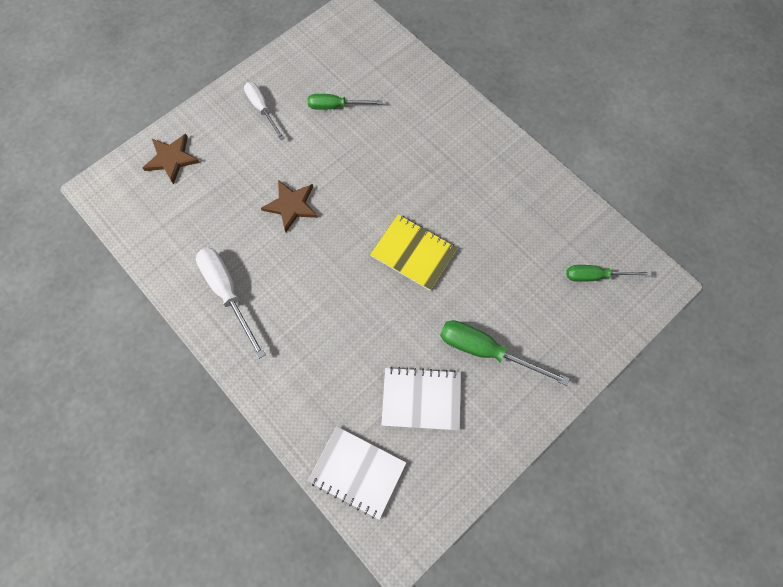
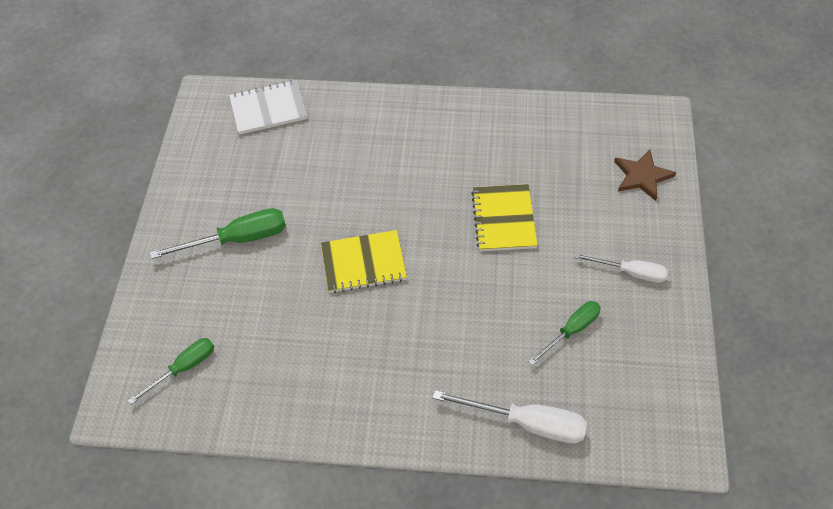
camera: 140 degrees right, 15 degrees down
white screwdriver [196,247,266,359] -> white screwdriver moved to [433,390,587,443]
brown star [261,180,318,232] -> yellow notebook [471,184,538,251]
white notebook [381,367,461,430] -> none

